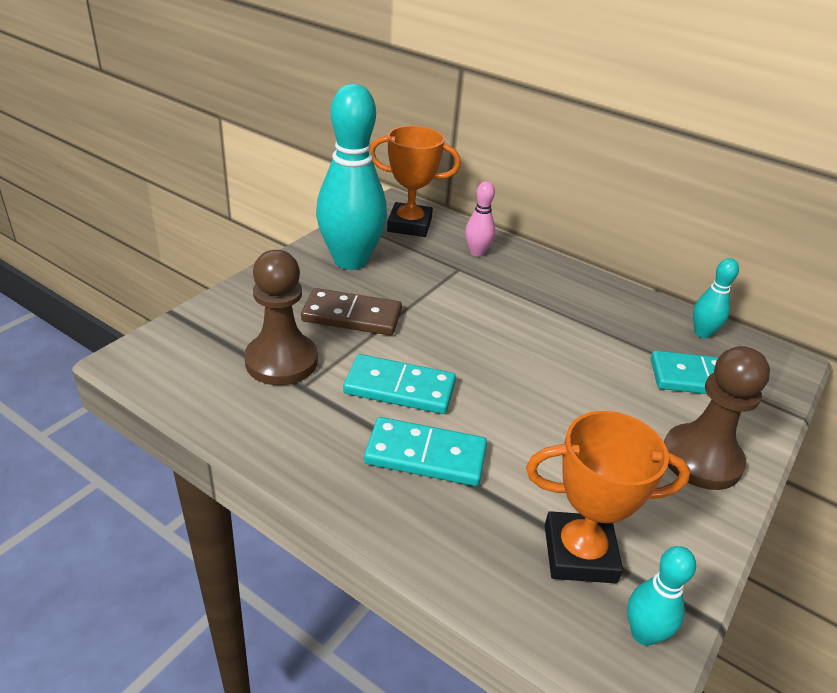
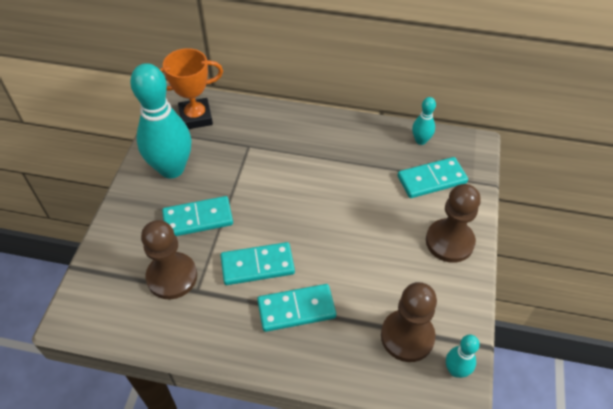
camera: 20 degrees left, 15 degrees up
brown domino [301,288,402,335] -> turquoise domino [162,196,233,236]
pink bowling pin [465,181,495,256] -> none
orange trophy [526,411,690,583] -> brown pawn [381,282,437,362]

